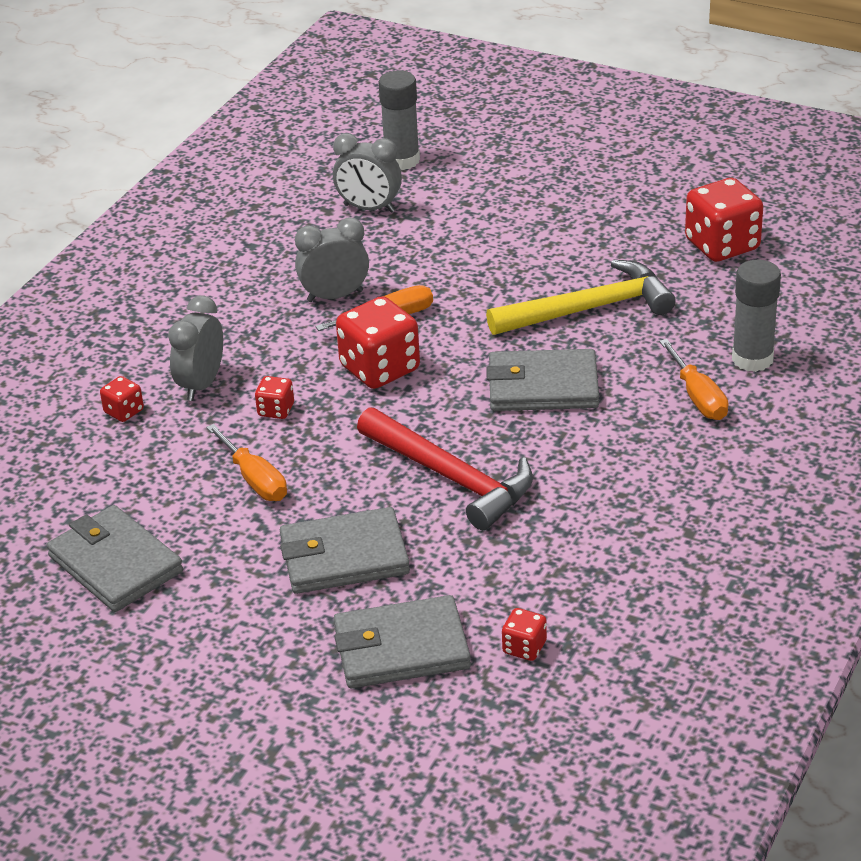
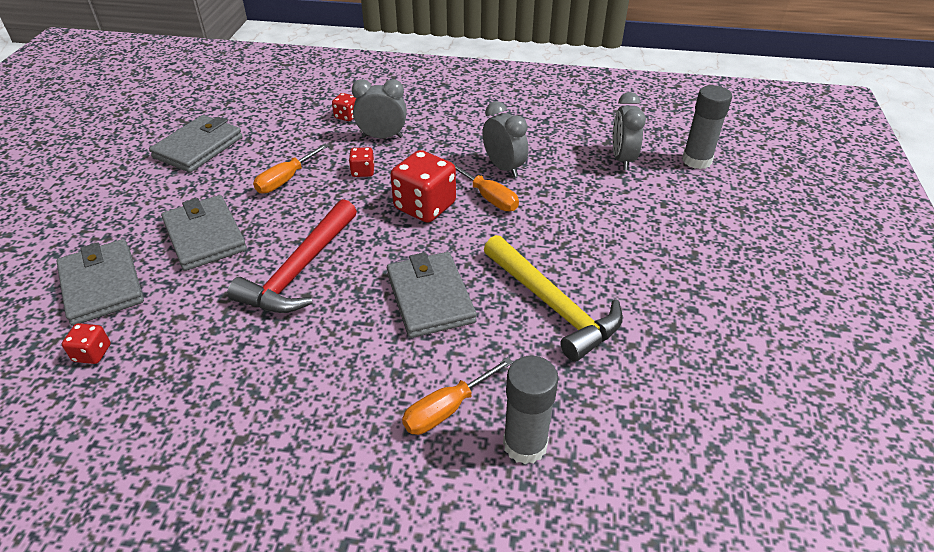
camera: 70 degrees right, 5 degrees up
red dice [685,178,763,262] -> none

